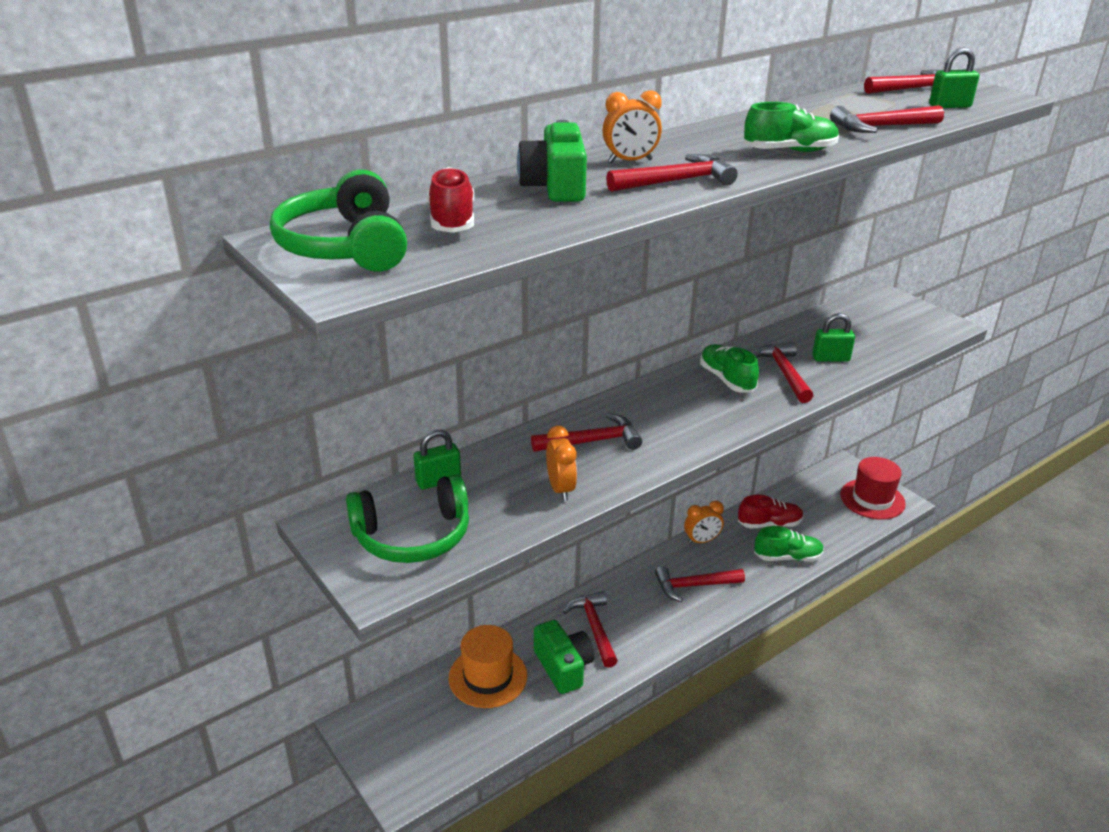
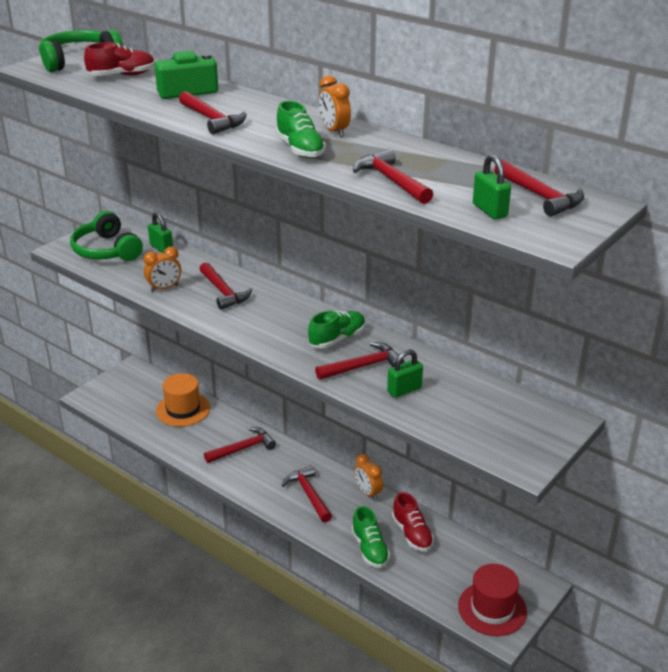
camera: 75 degrees right, 0 degrees up
green camera [534,620,595,694] -> none
orange clock [602,90,662,163] -> orange clock moved to [319,75,351,137]
green padlock [812,313,855,362] -> green padlock turned 75 degrees clockwise [387,349,423,398]

